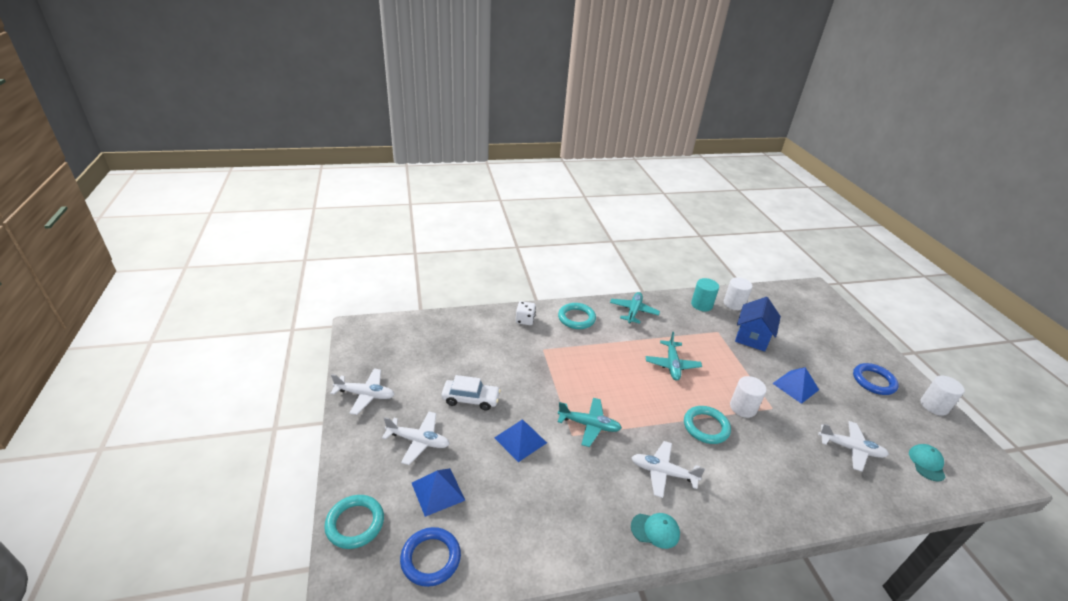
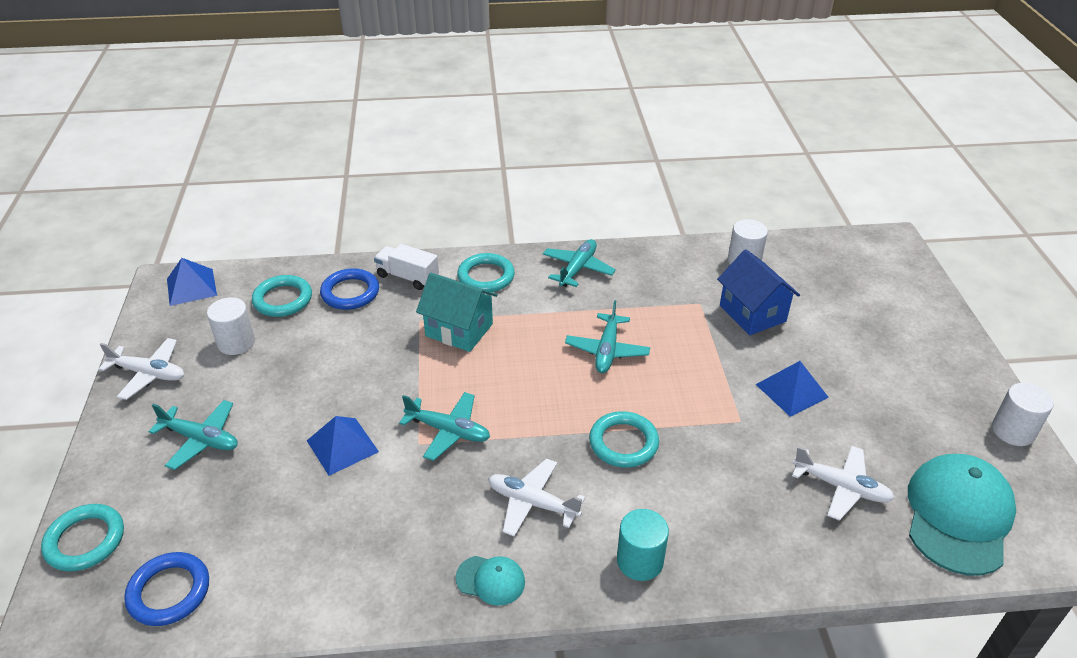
camera: 10 degrees right, 5 degrees up
white plane [382,412,450,465] -> turquoise plane [149,400,238,470]
blue pyramid [412,468,465,517] -> blue pyramid moved to [167,258,217,306]
white car [441,375,501,411] -> none
white dice [516,301,536,325] -> white truck [374,244,439,290]
turquoise cylinder [691,278,719,311] -> turquoise cylinder moved to [617,509,669,581]
white cylinder [730,376,767,418] -> white cylinder moved to [207,297,255,355]
blue house [735,297,781,352] -> blue house turned 60 degrees counterclockwise [717,249,800,335]
blue ring [853,363,899,395] -> blue ring moved to [320,268,379,310]
turquoise cap [909,444,946,481] -> turquoise cap [908,454,1016,576], size x2.11
none -> turquoise ring [252,275,312,317]
none -> turquoise house [416,273,498,352]

